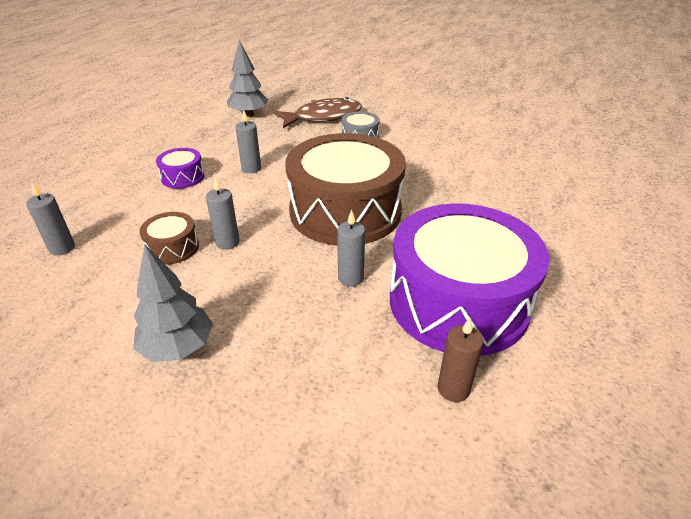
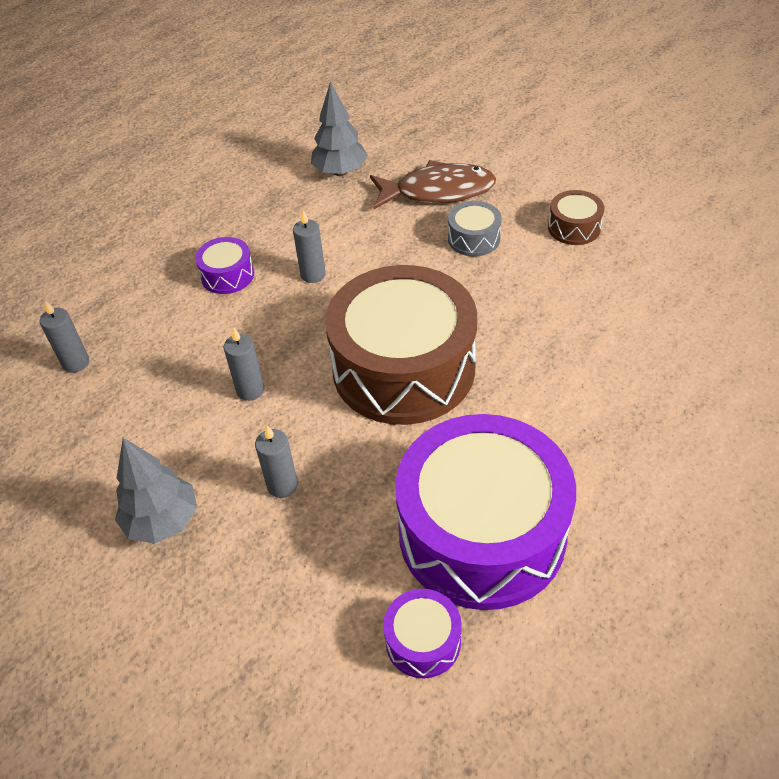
camera: 20 degrees right, 10 degrees up
brown drum [139,212,199,265] -> brown drum moved to [548,190,604,245]
grey candle [337,210,365,287] -> grey candle moved to [255,425,298,498]
brown candle [437,318,483,402] -> purple drum [383,589,462,678]

